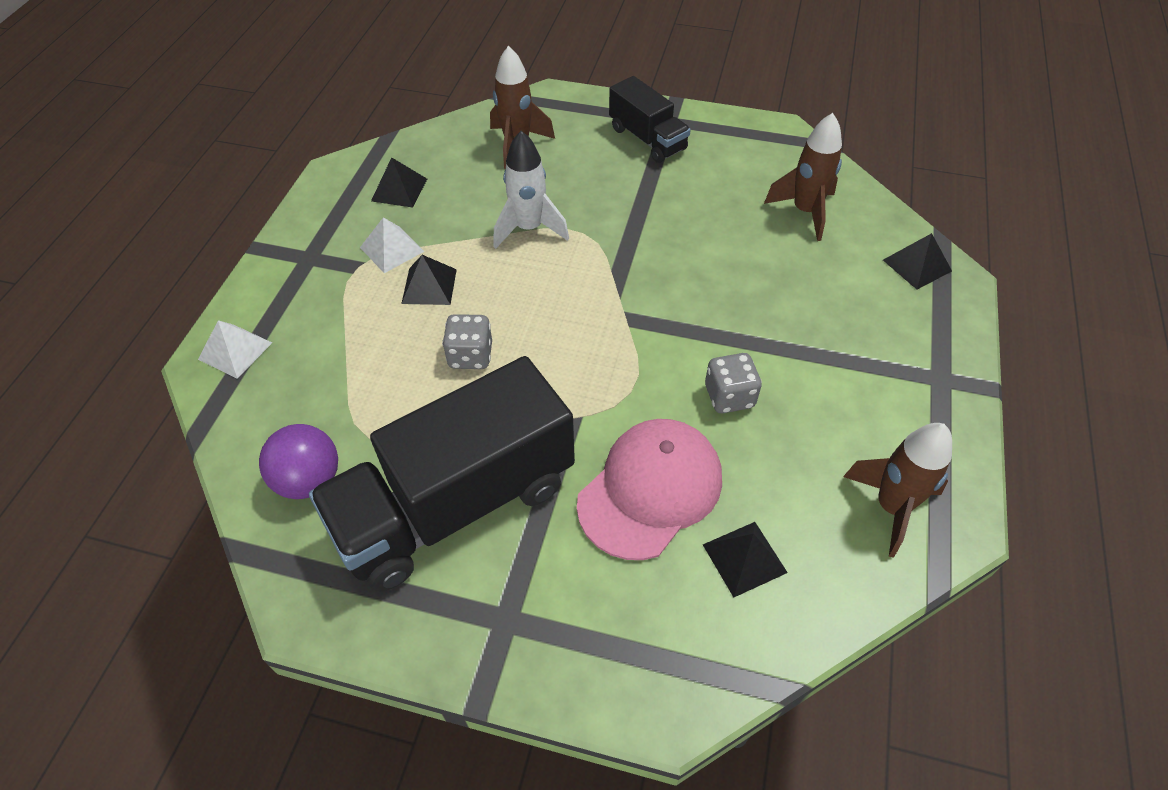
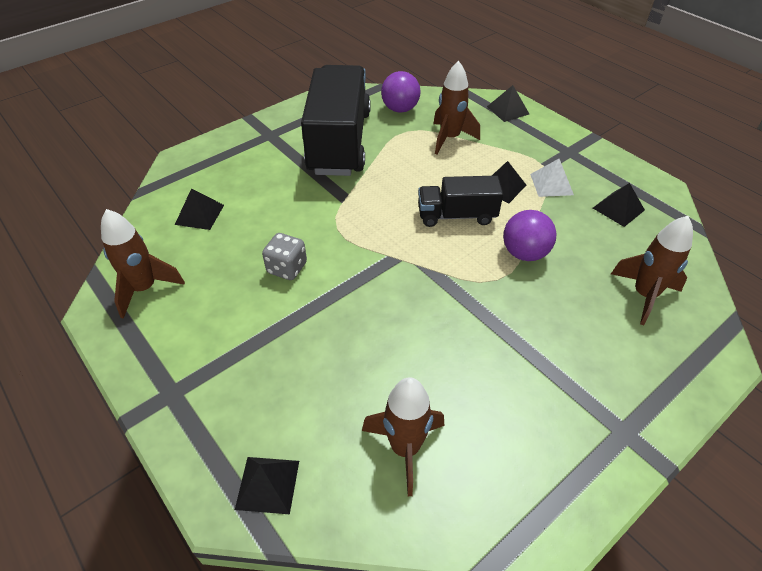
camera: 125 degrees right, 5 degrees down
white pyramid [198,320,272,379] -> black pyramid [487,85,529,122]
grey dice [442,314,492,369] -> none
white rocket [493,131,569,249] -> purple ball [503,210,556,261]
pink cap [577,419,722,560] -> none
black truck [609,76,691,163] -> black truck moved to [418,175,503,227]
none -> brown rocket [433,61,480,154]

